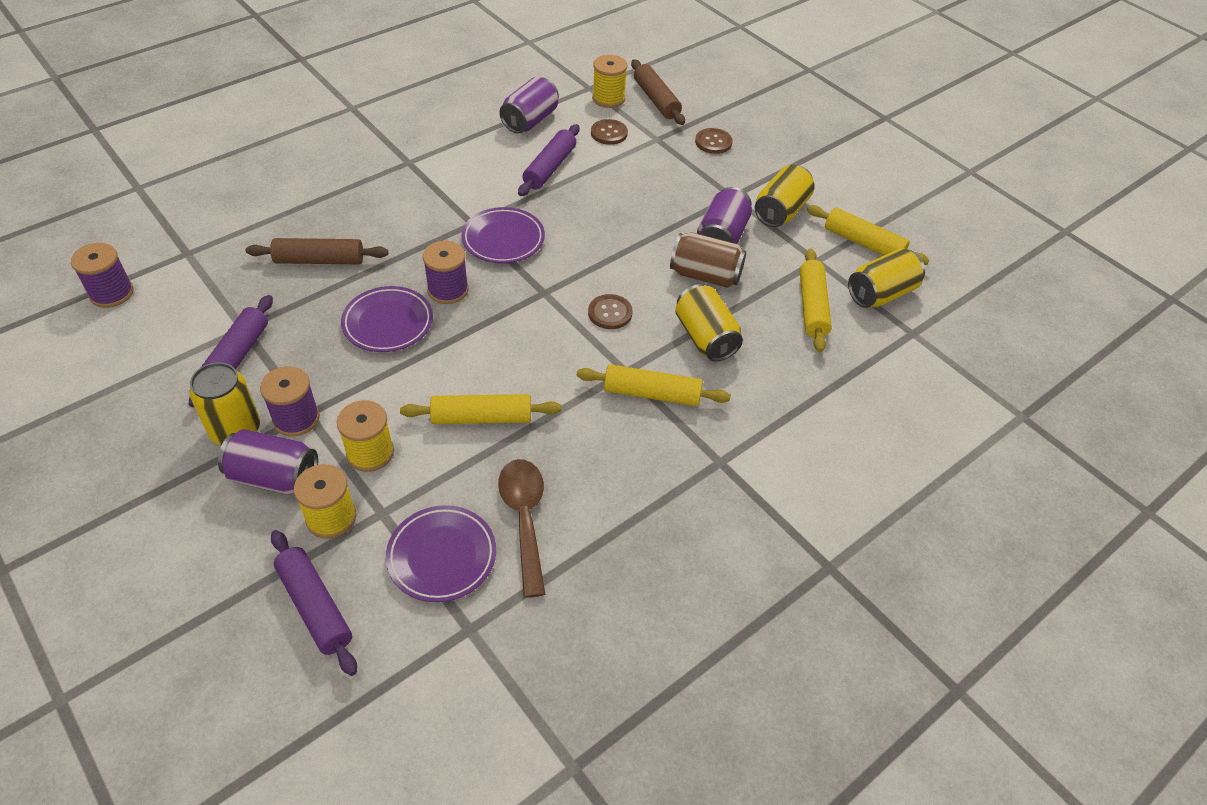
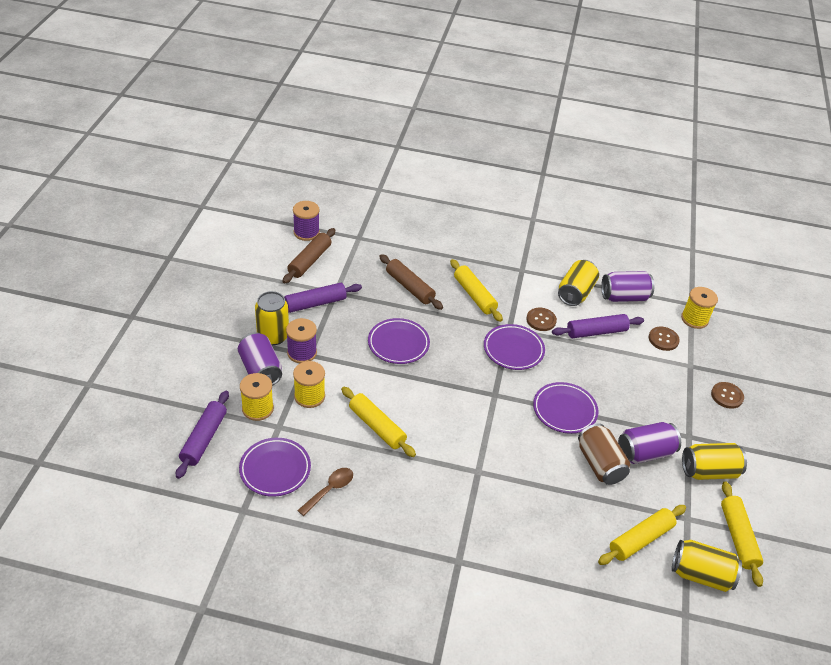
camera: 50 degrees right, 5 degrees down
purple spool [423,241,469,304] -> none
brown spoon [498,459,545,598] -> brown spoon [297,468,353,516], size x0.67
yellow rolling pin [577,364,731,406] -> yellow rolling pin moved to [450,259,503,322]
brown button [588,294,633,329] -> brown button moved to [526,308,557,331]
brown rolling pin [631,59,685,125] -> brown rolling pin moved to [283,228,335,283]
yellow can [675,284,743,362] -> yellow can moved to [558,260,599,306]
none -> purple plate [533,382,599,434]

